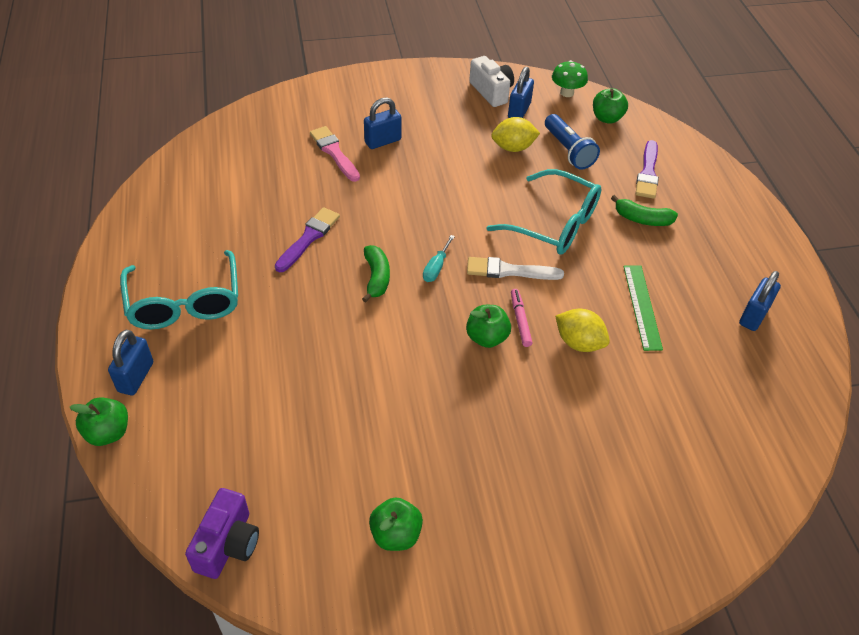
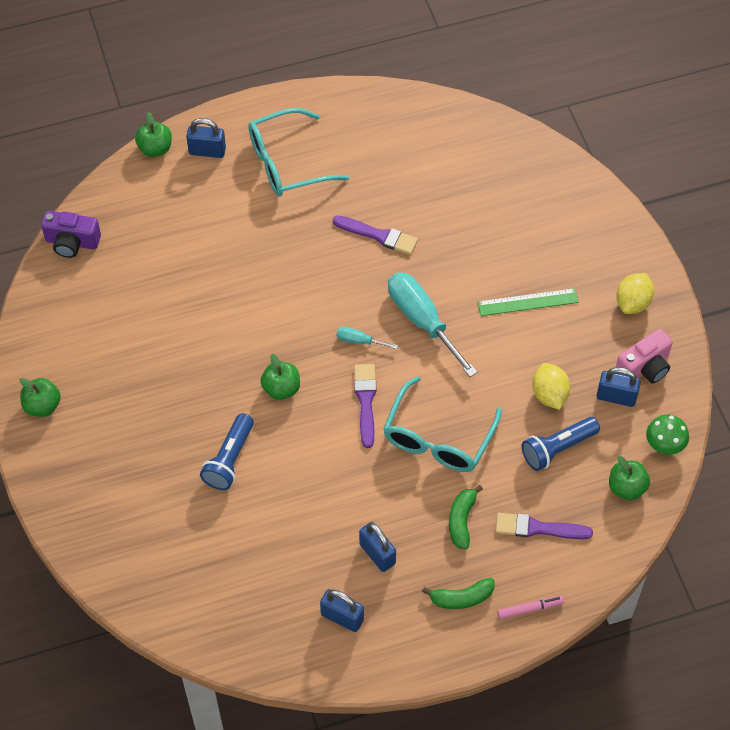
camera: 85 degrees right, 10 degrees up
pink brush [310,126,360,182] -> none
green banana [362,245,390,303] -> green banana moved to [422,578,495,609]
blue padlock [364,97,402,149] -> blue padlock moved to [359,522,396,572]
green apple [369,497,423,551] -> green apple moved to [20,378,61,417]
white brush [467,257,564,280] -> purple brush [354,364,377,448]
white camera [469,56,514,107] -> pink camera [616,329,673,384]
pink marker [511,289,532,347] -> pink marker moved to [497,596,564,619]
yellow lemon [555,309,610,352] -> yellow lemon moved to [616,273,654,314]
green ruler [623,266,663,351] -> green ruler moved to [478,288,579,316]
none -> blue flashlight [200,413,254,490]
none -> turquoise screwdriver [388,272,477,377]

